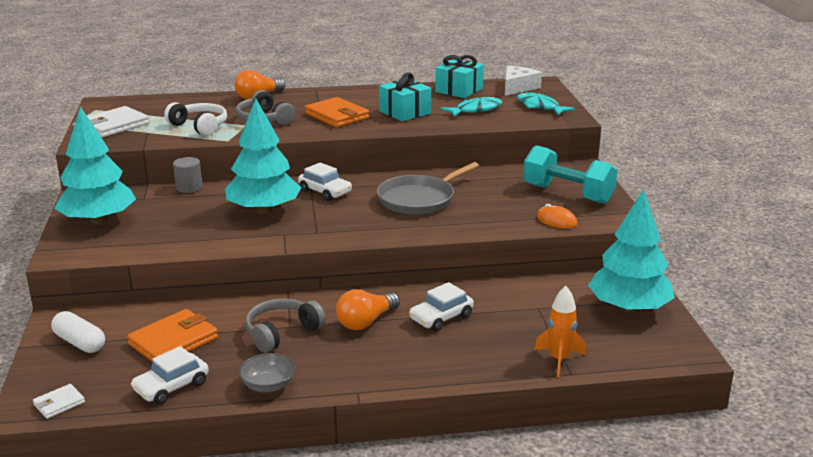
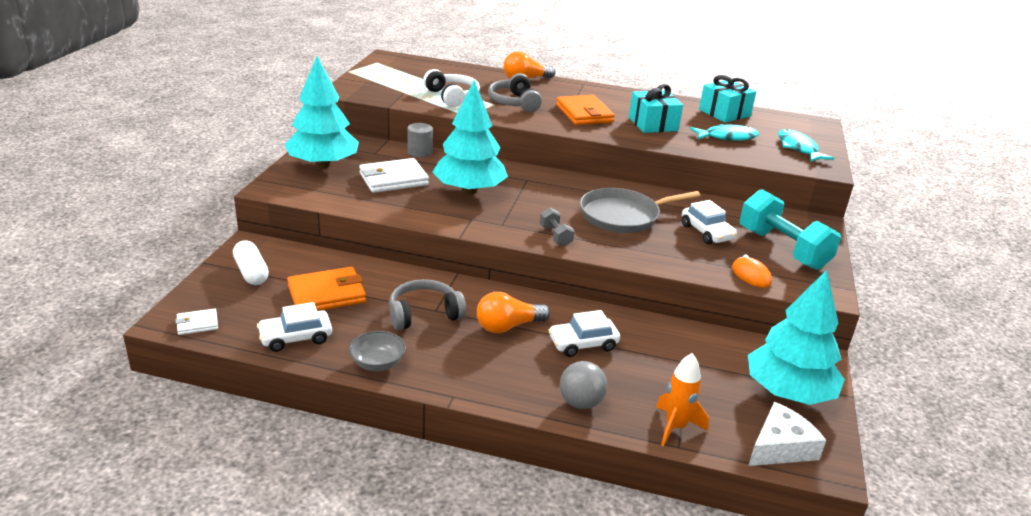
camera: 20 degrees right, 5 degrees up
white wallet [87,106,149,138] -> white wallet moved to [359,158,429,193]
white car [298,163,352,201] -> white car moved to [682,200,737,244]
white cheese [505,66,542,96] -> white cheese moved to [748,402,826,466]
none -> grey dumbbell [540,208,575,246]
none -> grey ball [560,361,607,409]

